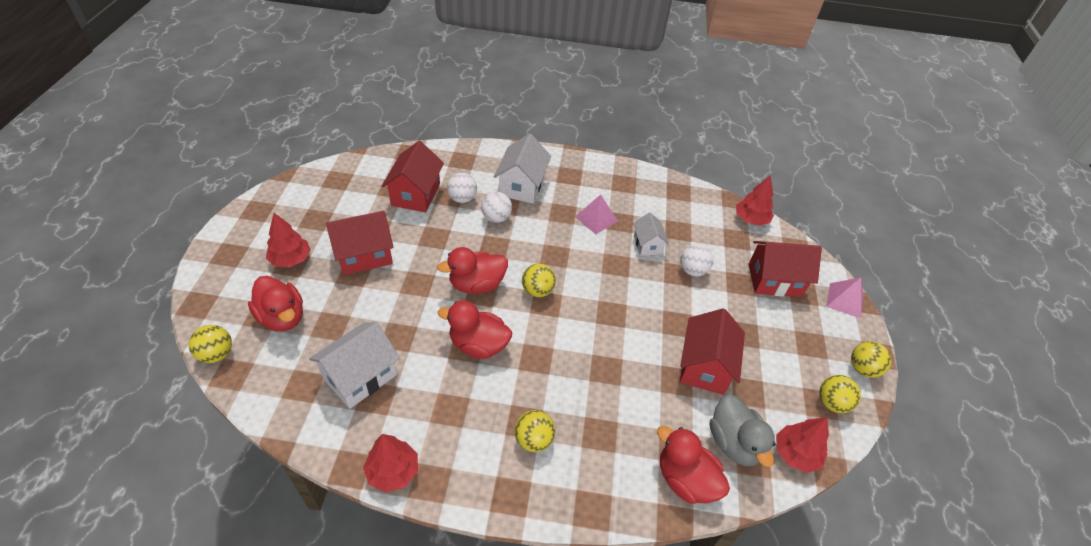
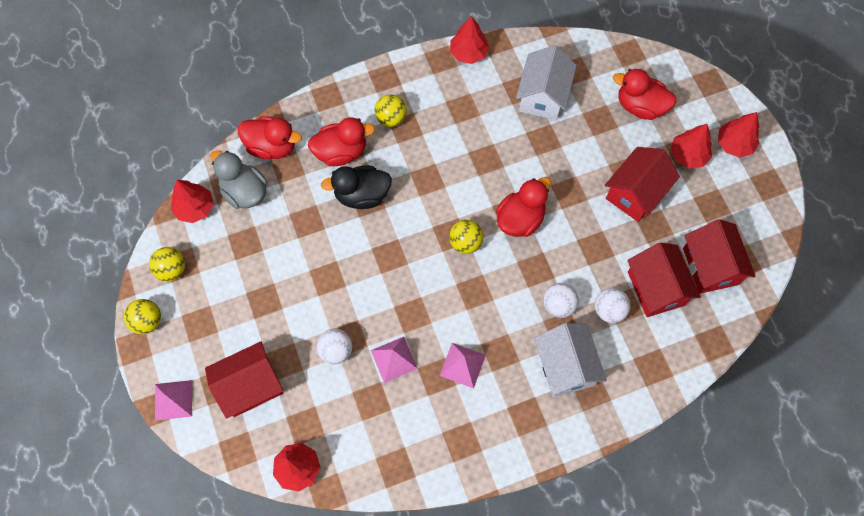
camera: 155 degrees right, 20 degrees up
yellow ball [189,325,232,363] -> none
red duck [438,300,512,359] -> red duck moved to [308,117,375,166]
white house [633,213,669,256] -> pink pyramid [371,337,418,383]
red house [680,308,745,395] -> red house moved to [683,219,756,294]
none -> black duck [321,165,392,209]
none -> red tree [718,112,759,158]

